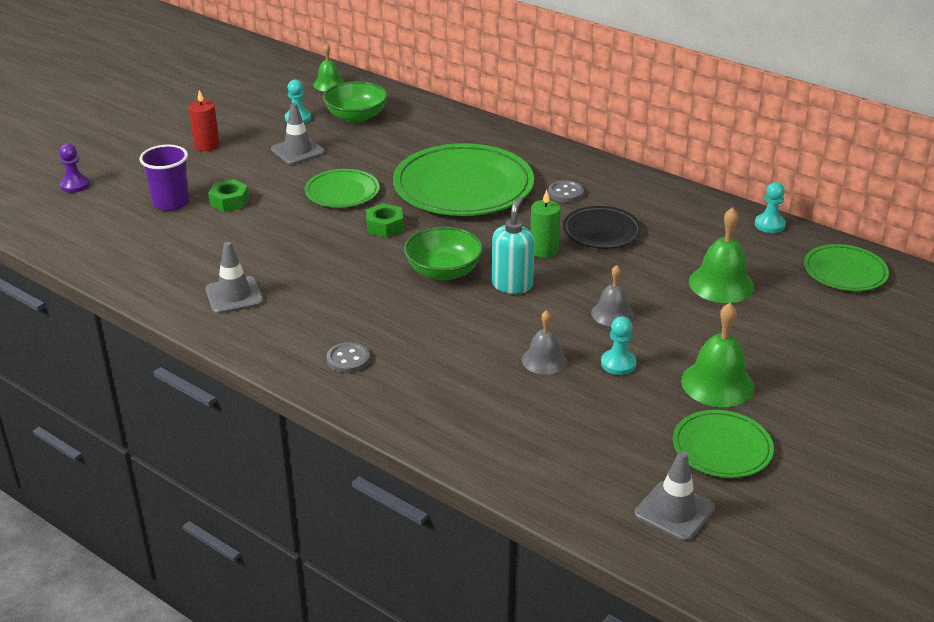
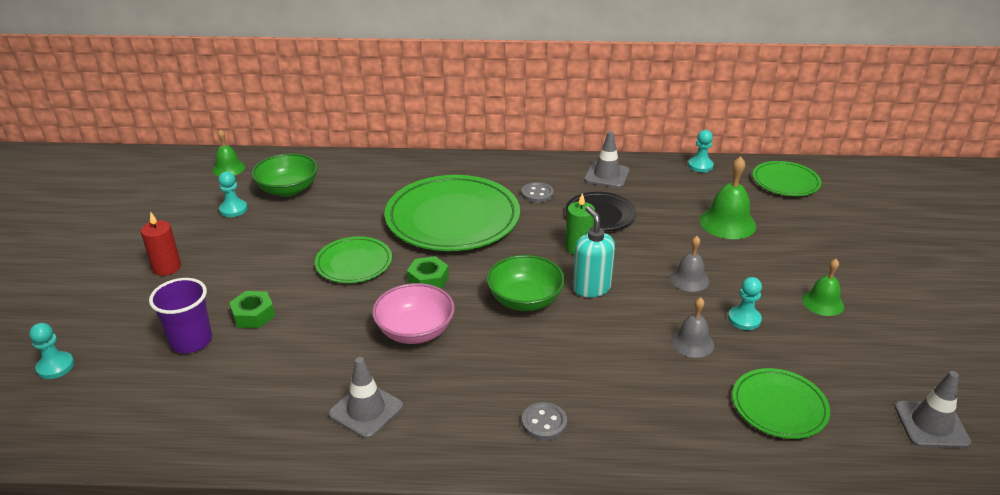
camera: 35 degrees left, 0 degrees up
purple pawn [59,144,90,193] -> turquoise pawn [29,323,74,379]
grey traffic cone [271,103,325,165] -> grey traffic cone moved to [584,131,630,188]
green plate [673,410,774,478] -> green plate moved to [732,368,830,439]
green bell [681,303,754,407] -> green bell [802,259,844,316], size x0.64
none -> pink bowl [372,283,455,344]

